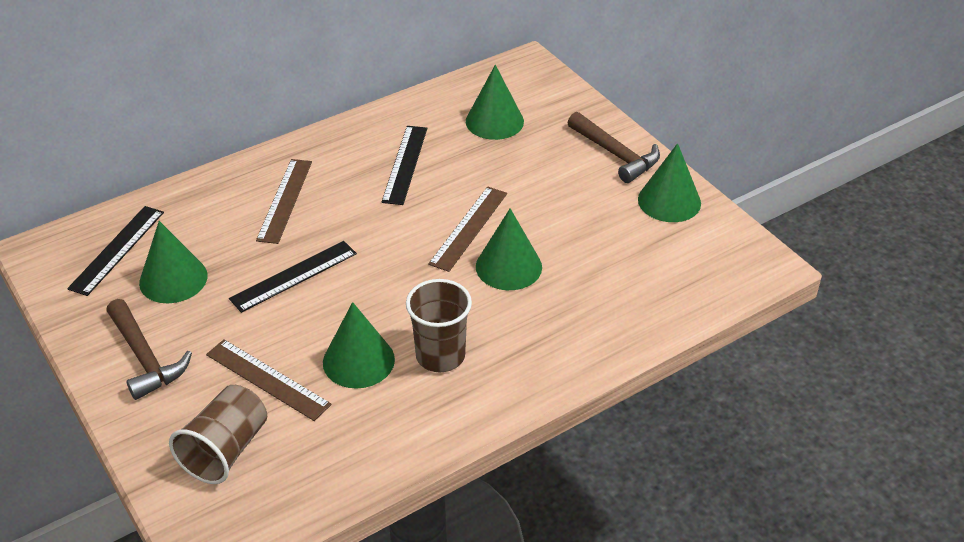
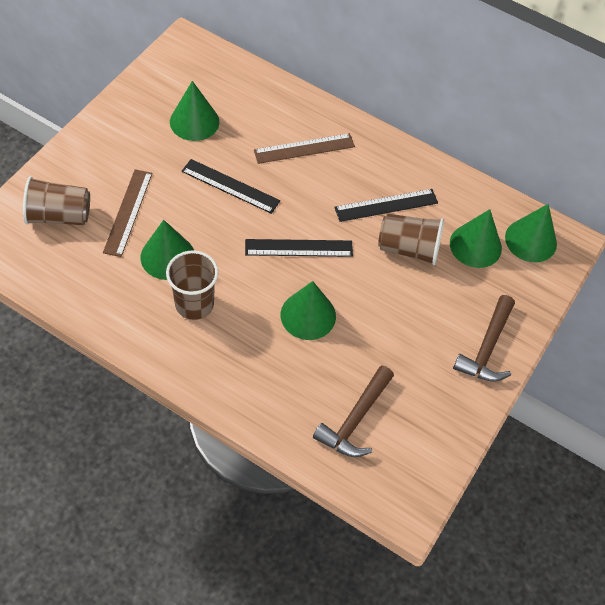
camera: 60 degrees right, 15 degrees up
black ruler [67,206,164,296] -> black ruler moved to [245,239,353,257]
brown hammer [106,299,192,400] -> brown hammer moved to [313,365,394,457]
brown ruler [428,187,507,272] -> none
green cone [638,143,701,222] -> green cone moved to [505,204,557,262]
none -> brown cup [378,214,444,265]

